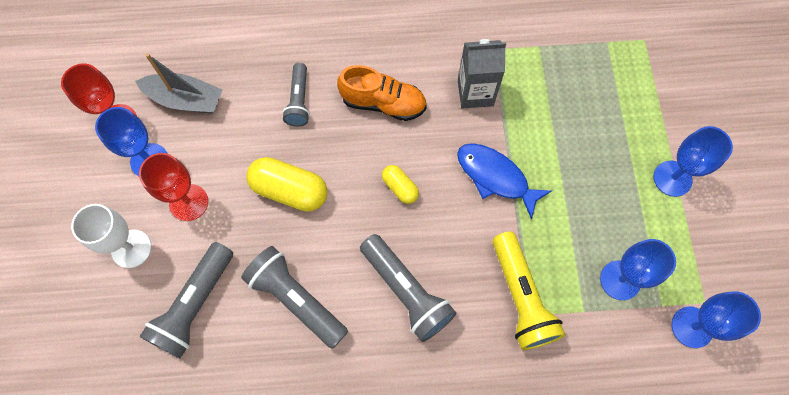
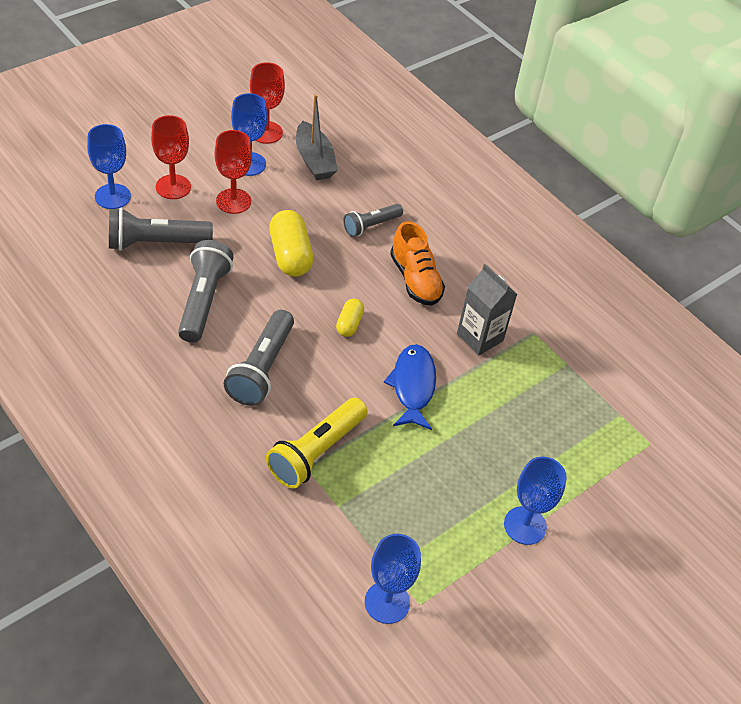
camera: 50 degrees right, 20 degrees down
white goblet [71,204,151,268] -> red goblet [151,115,191,199]
blue goblet [600,239,676,300] -> blue goblet moved to [87,124,131,209]

